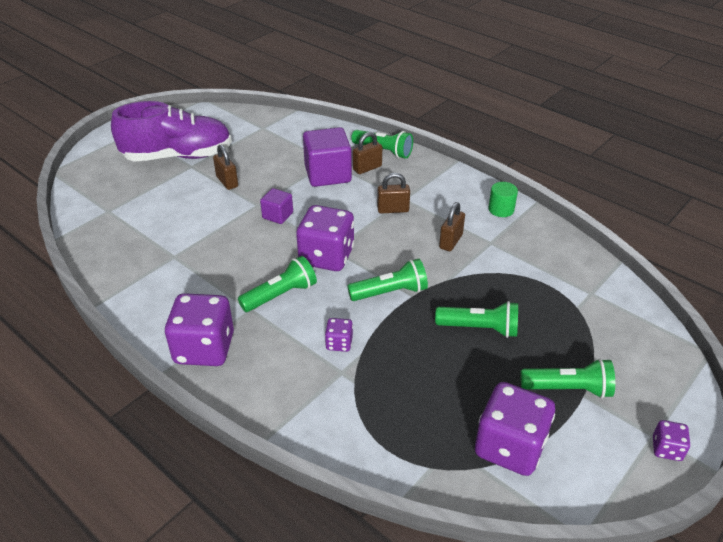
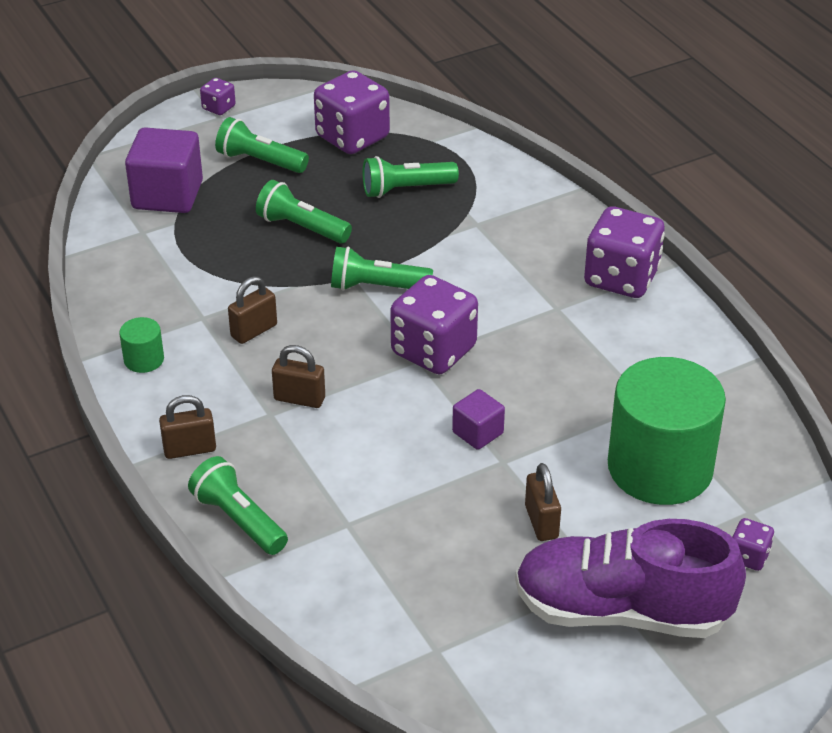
camera: 160 degrees left, 0 degrees up
green flashlight [238,256,317,312] -> green flashlight moved to [363,156,459,198]
purple cube [303,127,352,187] -> purple cube moved to [125,127,203,213]
purple dice [325,318,353,352] -> purple dice moved to [732,518,774,571]
brown padlock [353,132,382,174] -> brown padlock moved to [159,395,216,459]
none -> green cylinder [608,357,726,505]

